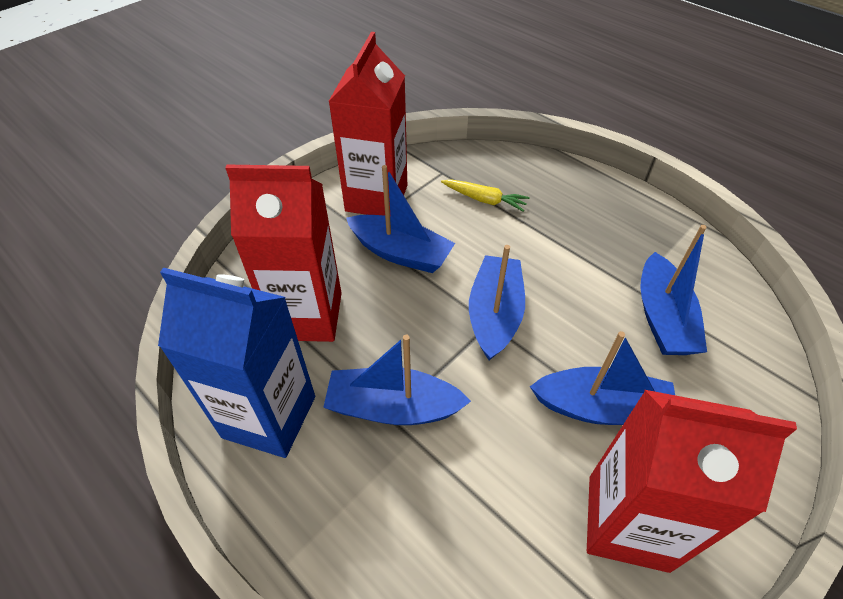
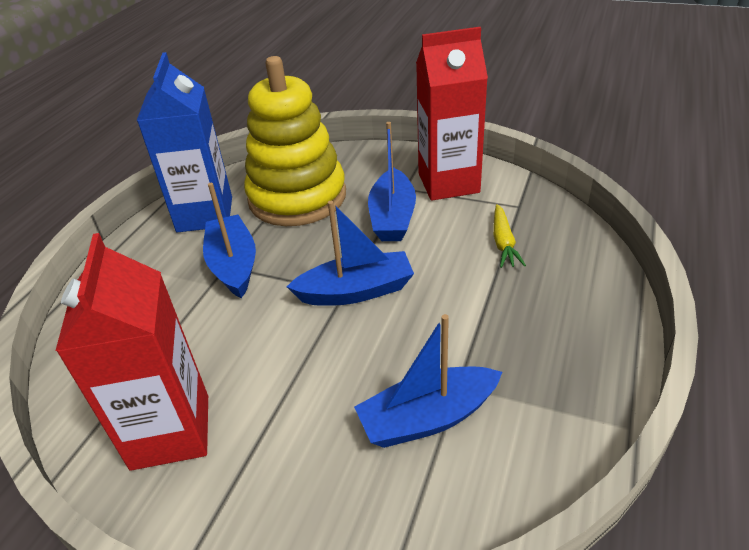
camera: 70 degrees right, 10 degrees down
red carton [225,165,342,342] -> yellow stacking toy [244,56,346,226]
blue boat [530,331,675,425] -> none

